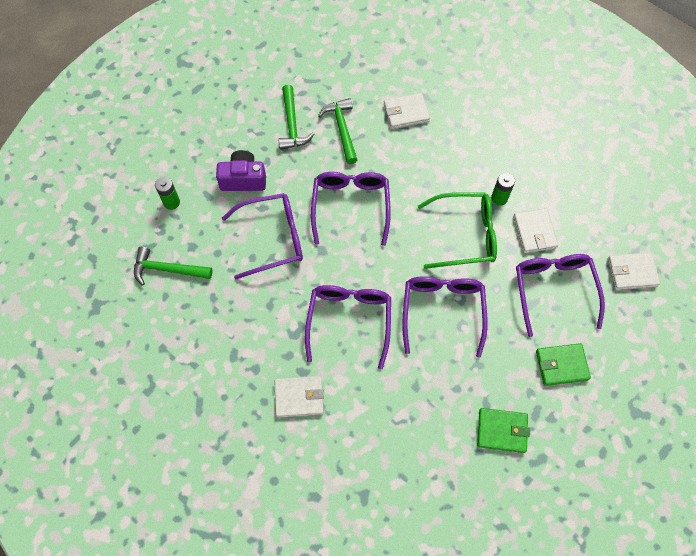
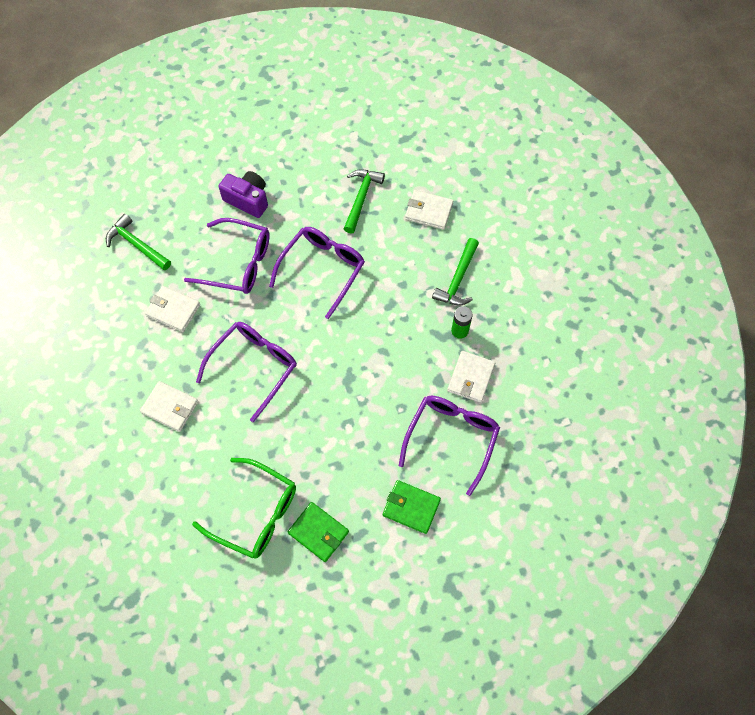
camera: 30 degrees right, 0 degrees up
green battery [155,177,180,210] -> none
green hammer [278,85,314,150] -> green hammer moved to [432,238,479,305]
purple glasses [402,276,487,358] -> none
green glasses [418,192,497,269] -> green glasses moved to [192,458,296,558]
white wallet [607,252,660,290] -> white wallet moved to [145,286,200,332]

